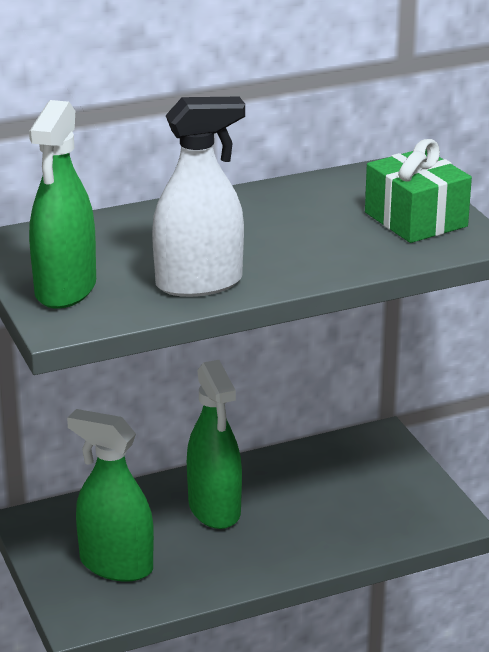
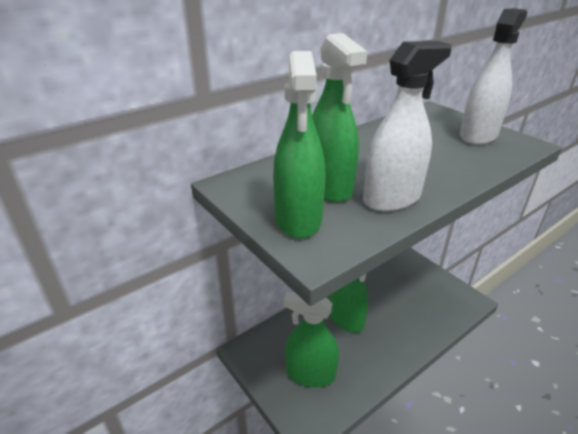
camera: 15 degrees left, 5 degrees up
green gift [365,139,472,243] -> white spray bottle [460,8,528,145]
none -> green spray bottle [312,33,367,202]

